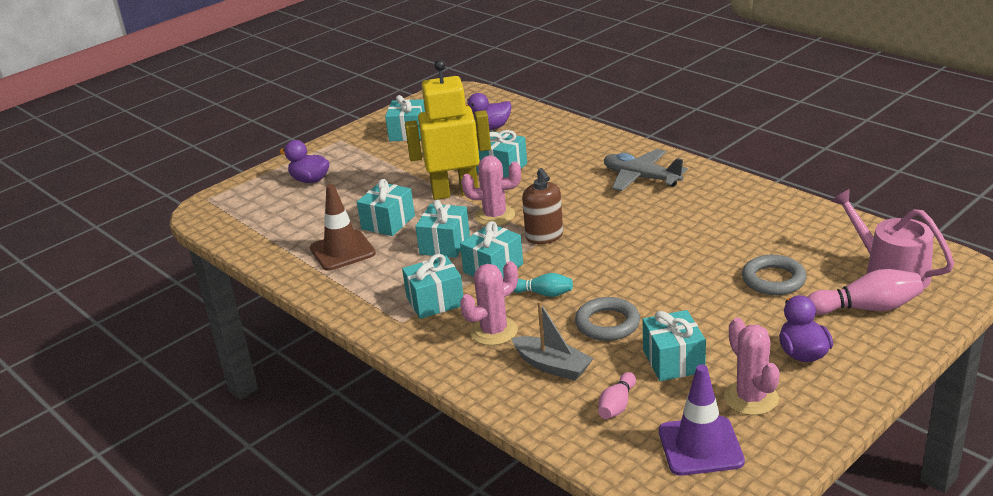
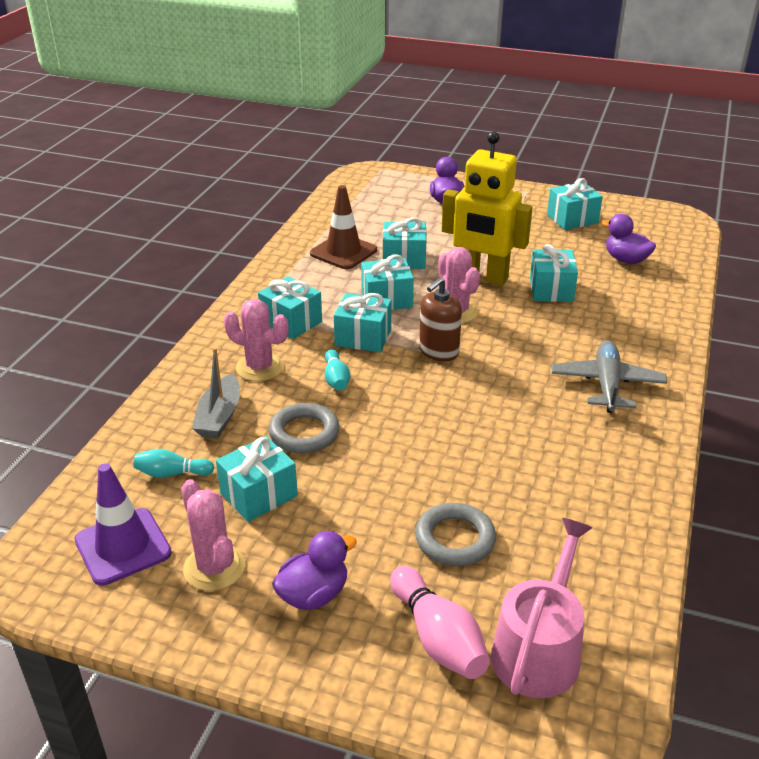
camera: 60 degrees right, 5 degrees up
yellow robot [405,60,491,200] -> yellow robot turned 150 degrees clockwise [442,131,533,286]
pink bowling pin [598,372,636,419] -> turquoise bowling pin [134,449,214,478]
pink cactus [724,318,780,415] -> pink cactus turned 75 degrees counterclockwise [181,479,245,591]

